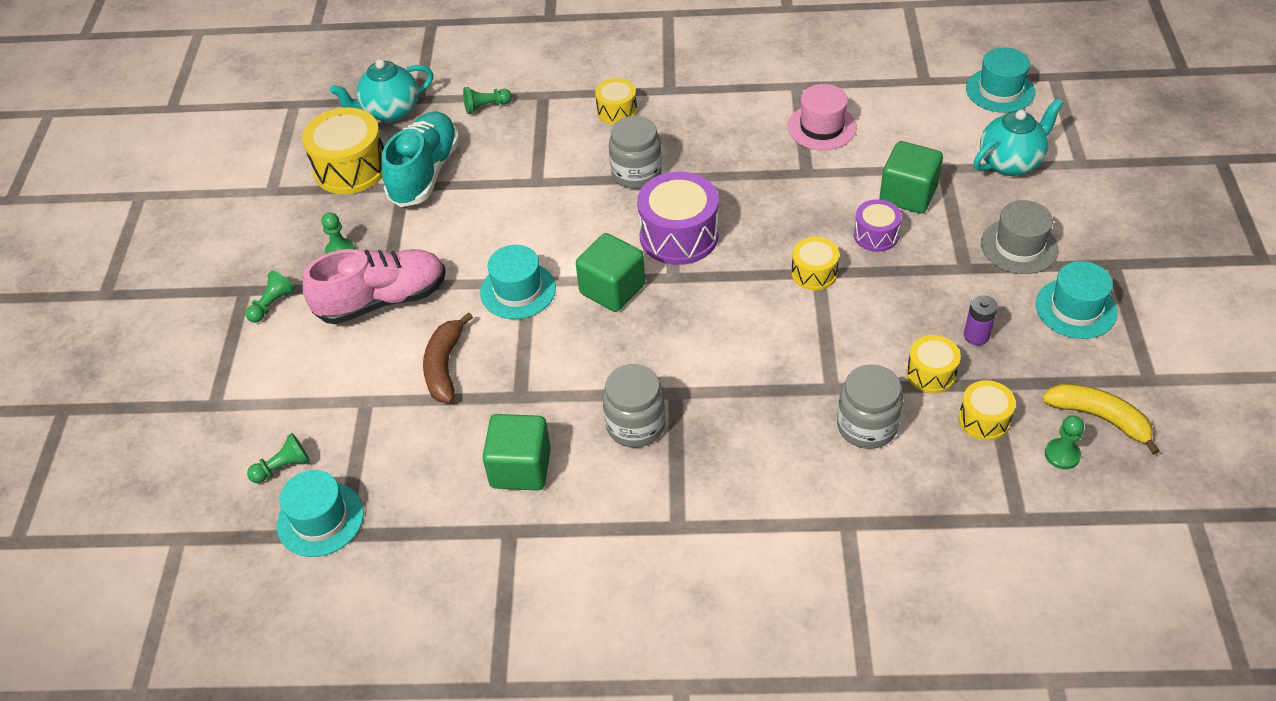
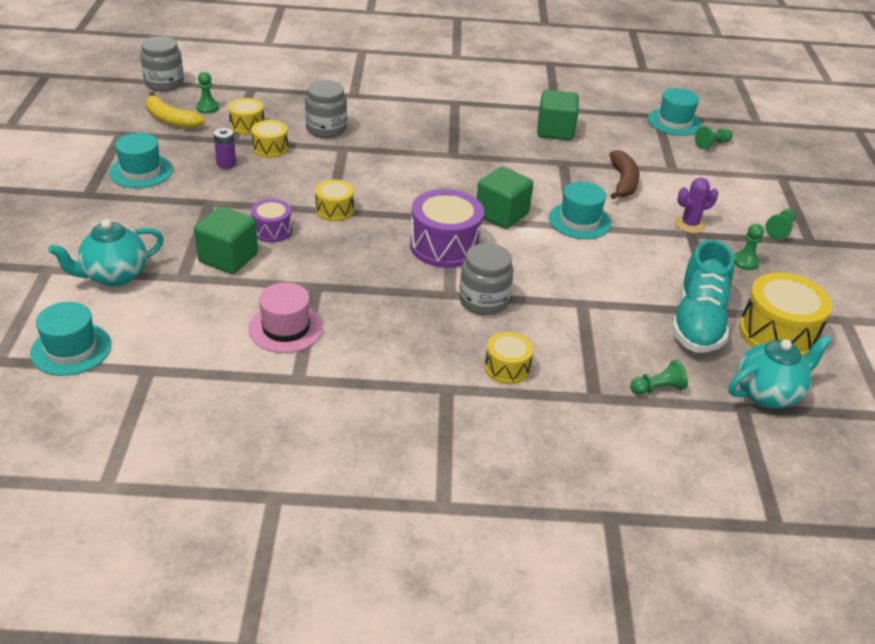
camera: 175 degrees right, 10 degrees down
pink shoe [303,249,446,324] -> purple cactus [675,178,718,233]
grey jar [603,364,666,448] -> grey jar moved to [140,36,184,92]
grey hat [981,200,1059,274] -> none

